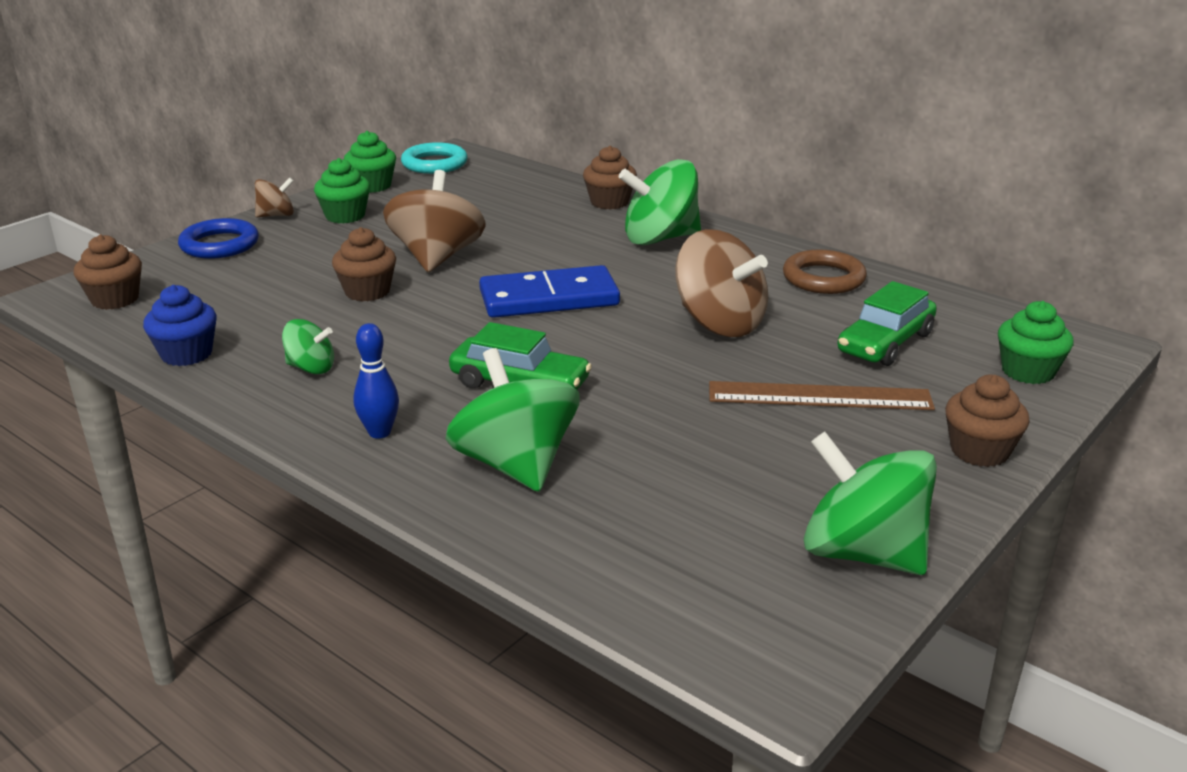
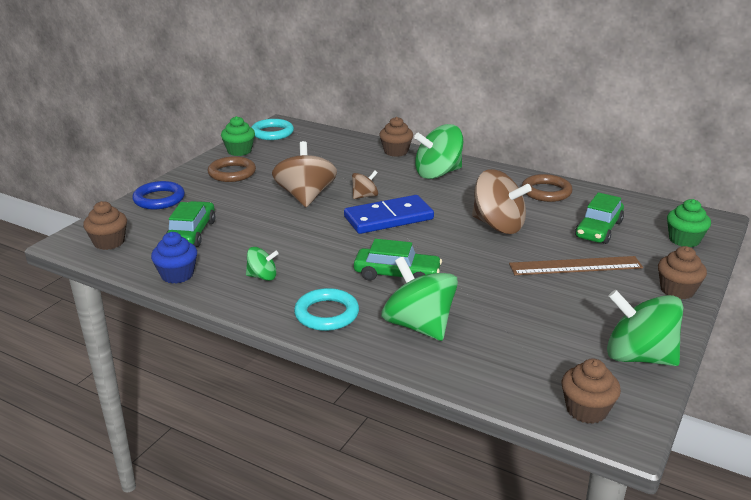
camera: 10 degrees left, 0 degrees up
brown spinning top [255,178,294,217] -> brown spinning top moved to [352,170,378,199]
green cupcake [314,158,370,224] -> brown ring [208,156,256,182]
brown cupcake [332,227,396,302] -> brown cupcake moved to [562,359,621,424]
blue bowling pin [353,323,399,439] -> turquoise ring [294,288,359,331]
none -> green car [166,201,215,247]

